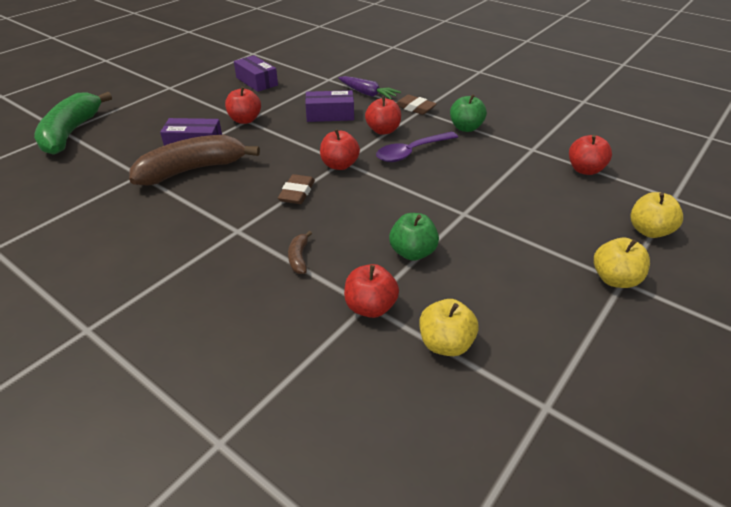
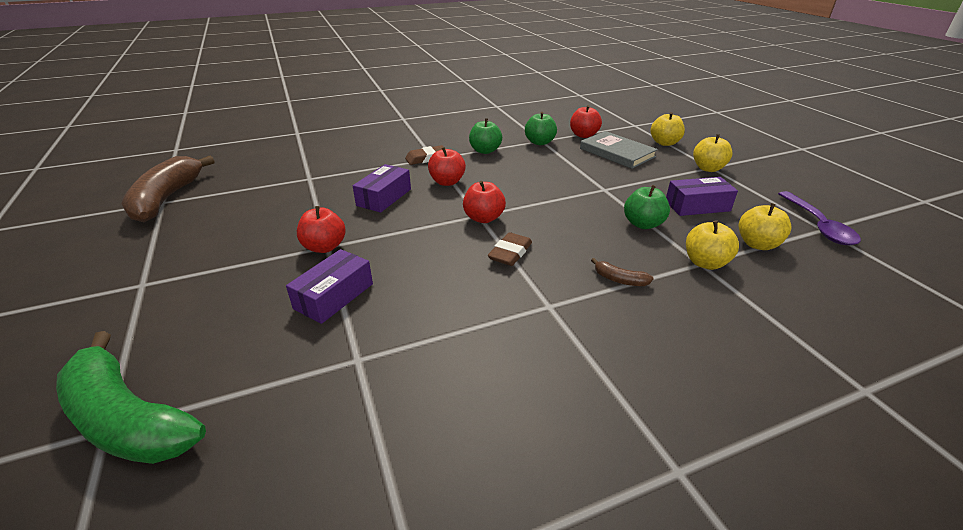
camera: 60 degrees left, 5 degrees down
brown banana [129,135,260,186] -> brown banana moved to [121,156,214,222]
purple box [234,55,278,92] -> purple box moved to [666,177,738,216]
brown eraser [278,174,315,204] -> brown eraser turned 75 degrees clockwise [488,232,532,266]
purple carrot [339,76,401,99] -> none
red apple [344,264,399,318] -> yellow apple [686,220,739,270]
purple spoon [376,132,458,162] -> purple spoon moved to [778,191,861,245]
none -> green apple [525,112,557,145]
none -> grey book [580,131,658,169]

